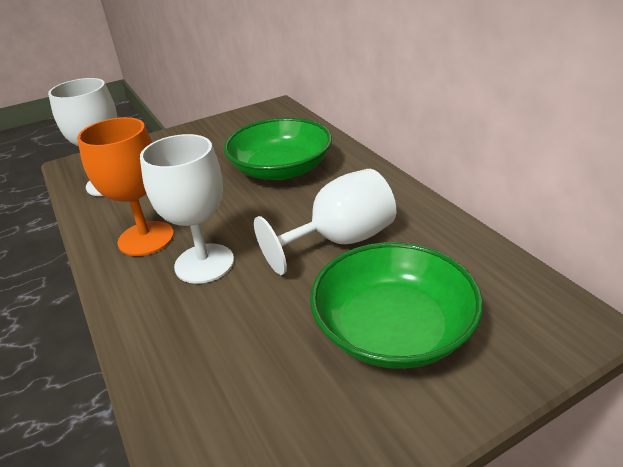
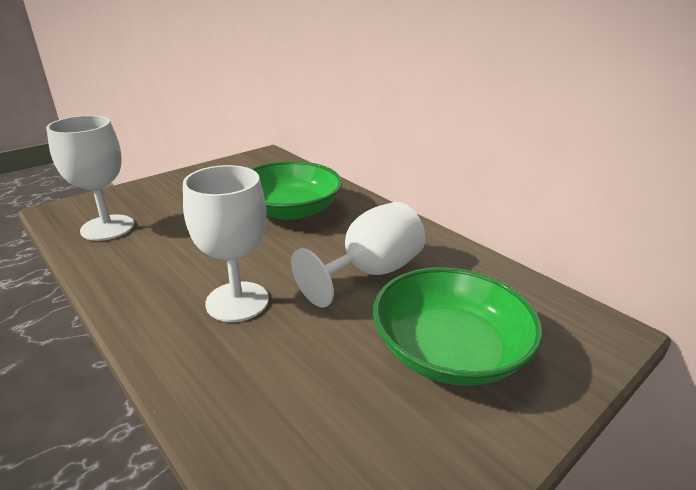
camera: 15 degrees left, 5 degrees down
orange goblet [77,117,174,256] -> none

